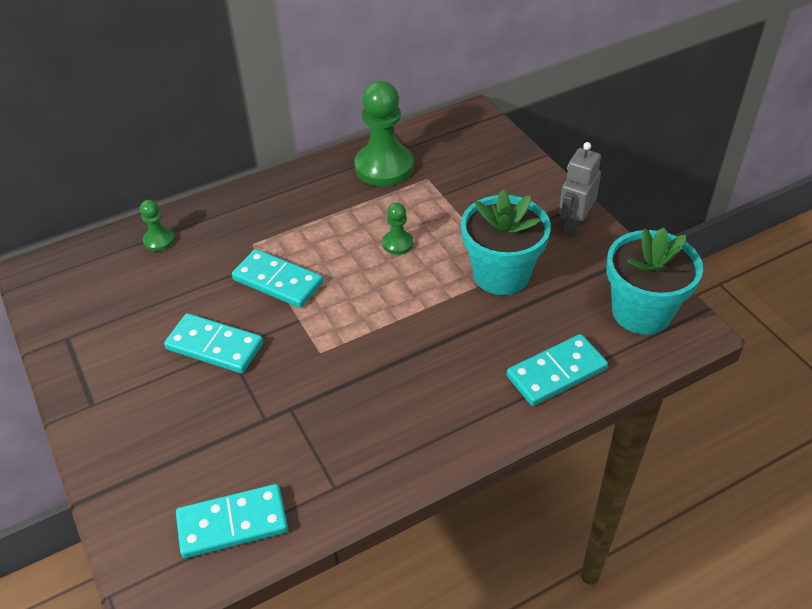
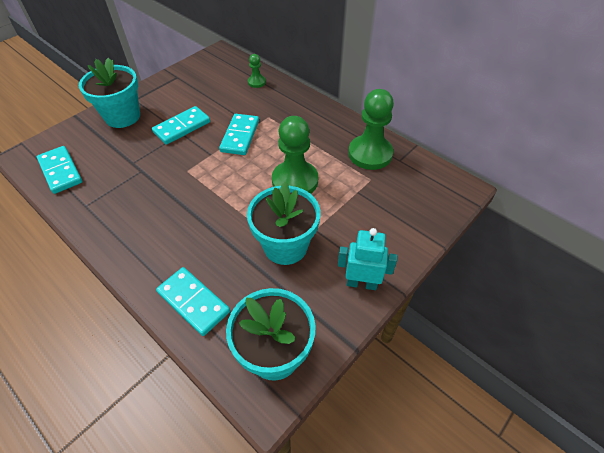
camera: 70 degrees right, 5 degrees up
turquoise domino [164,313,263,373] -> turquoise domino turned 45 degrees clockwise [152,106,210,145]
green pawn [382,203,413,255] -> green pawn [272,116,318,194], size x2.07
grey robot [559,142,601,237] -> turquoise robot [338,228,397,290]
none -> turquoise flower pot [79,58,140,128]

